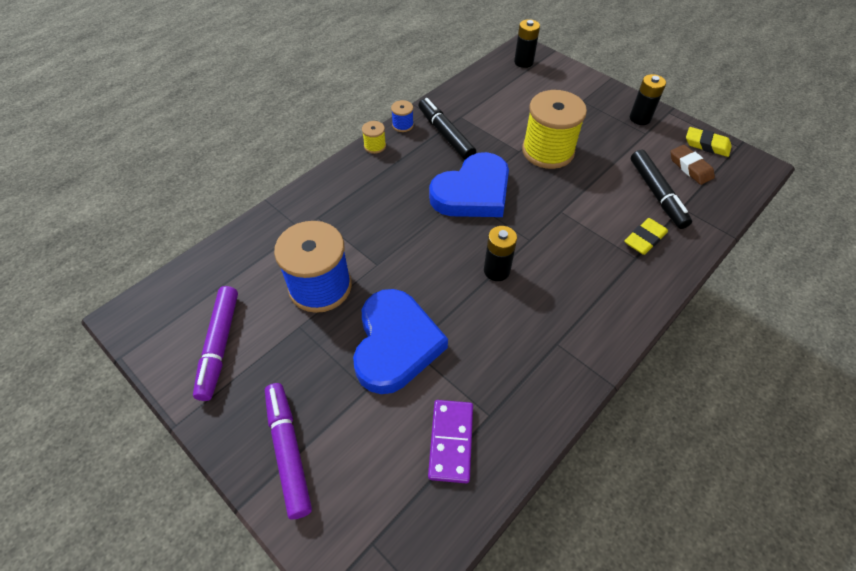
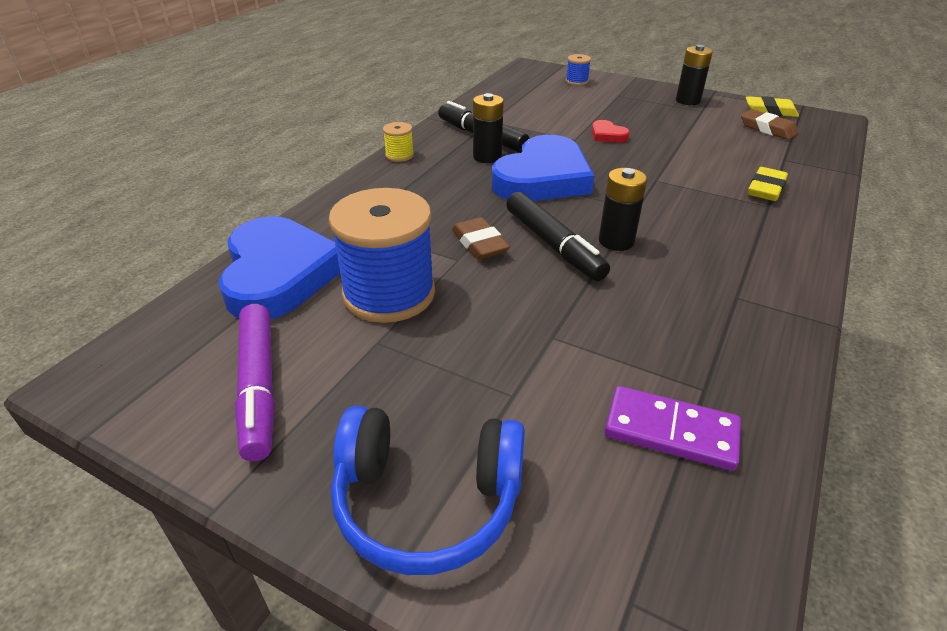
camera: 15 degrees left, 15 degrees down
purple marker [265,383,312,519] -> blue headphones [331,406,525,575]
blue heart [353,289,448,394] -> blue heart moved to [218,216,340,319]
blue spool [391,100,414,132] -> blue spool moved to [566,54,591,85]
purple domino [428,400,473,483] -> purple domino turned 60 degrees counterclockwise [605,386,741,471]
black battery [514,19,540,68] -> black battery moved to [473,93,504,163]
yellow spool [522,90,587,169] -> red heart [592,120,630,143]
black marker [631,150,692,229] -> black marker moved to [506,192,610,281]
none -> brown eraser [452,217,510,260]

